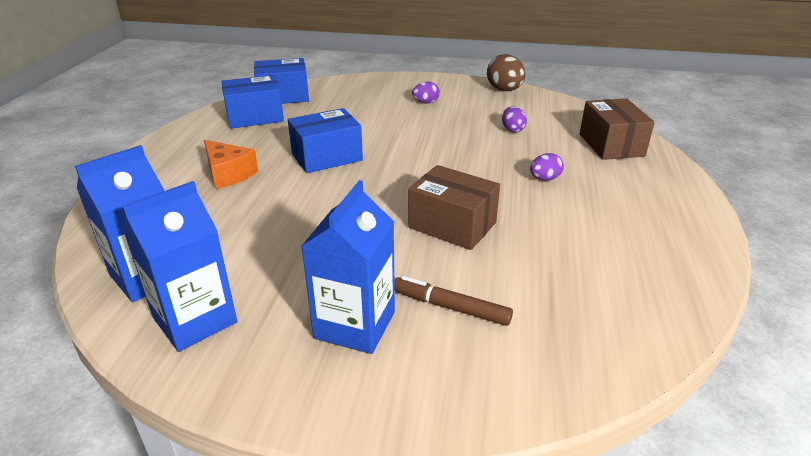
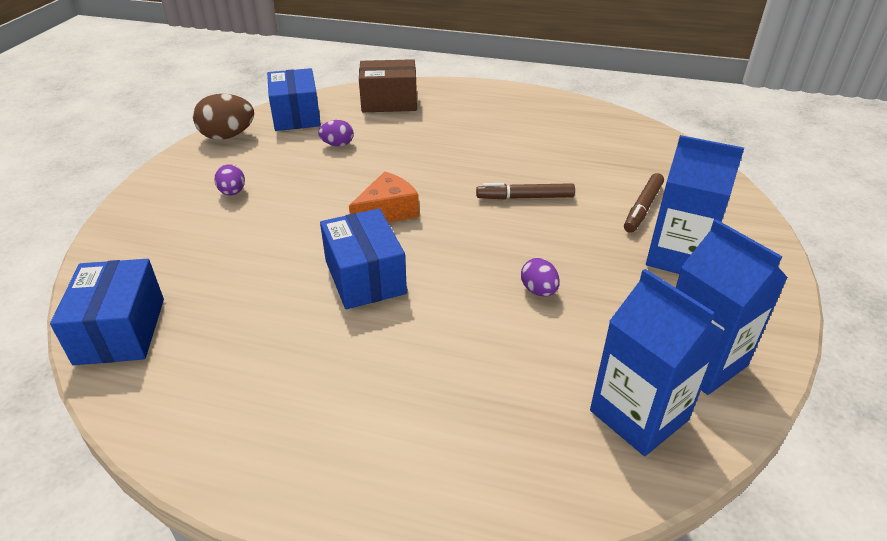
camera: 85 degrees left, 5 degrees up
orange cheese [204,140,258,189] -> orange cheese moved to [349,172,419,223]
blue box [221,75,284,128] -> blue box moved to [267,68,321,131]
brown box [408,165,500,250] -> brown marker [476,183,575,200]
purple egg [530,153,564,181] -> purple egg moved to [521,258,560,296]

